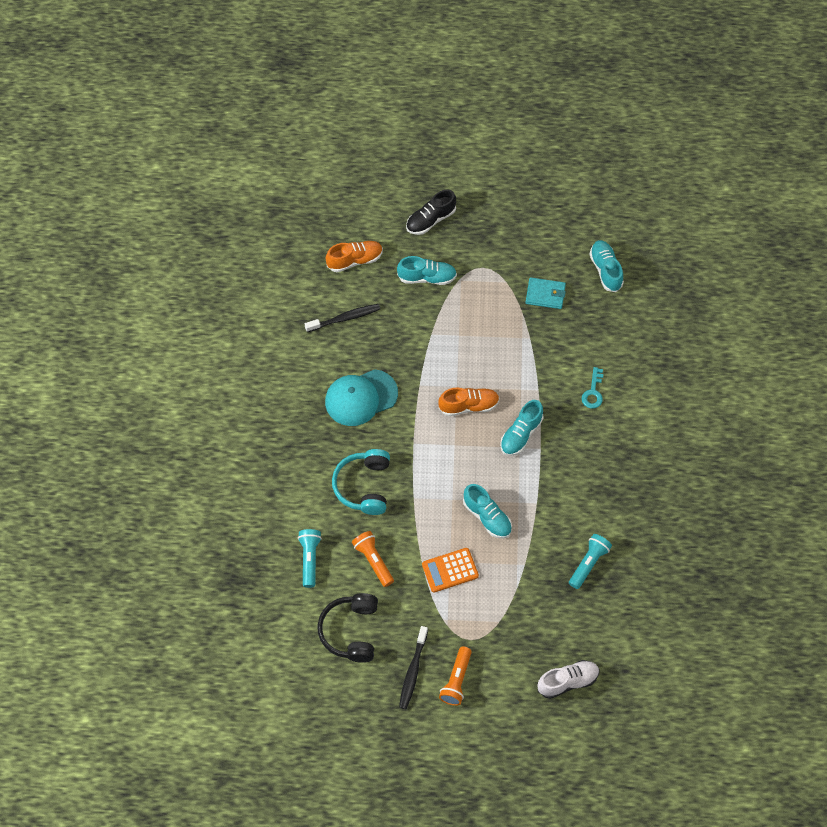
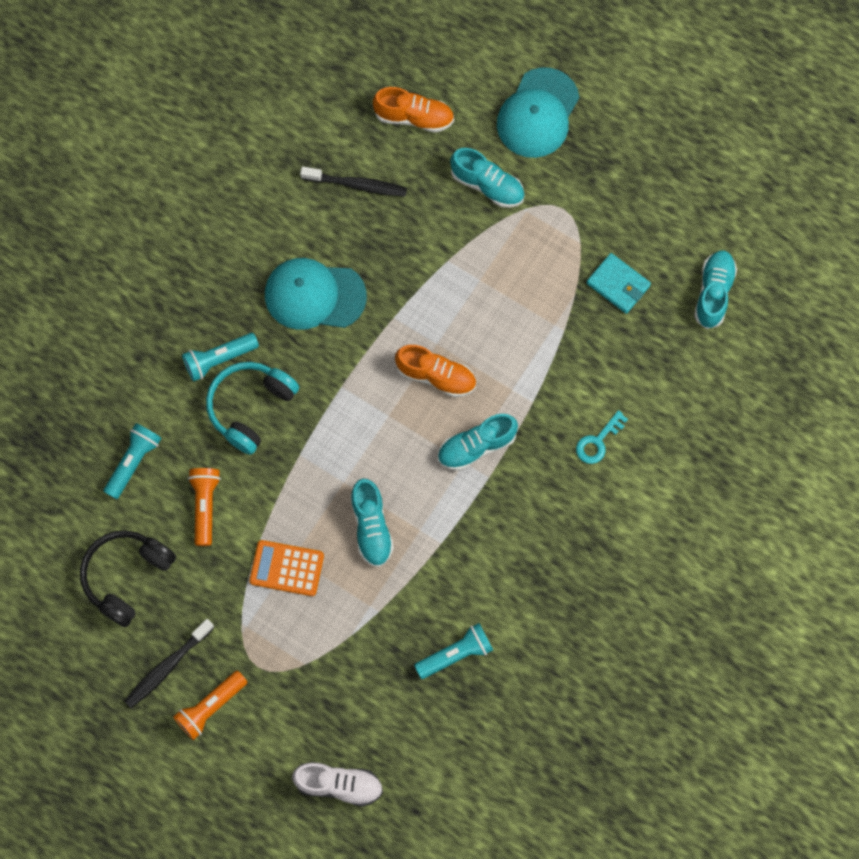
camera: 30 degrees right, 10 degrees up
black shoe [406,190,456,235] -> turquoise cap [497,67,579,158]
none -> turquoise flashlight [182,333,259,381]

